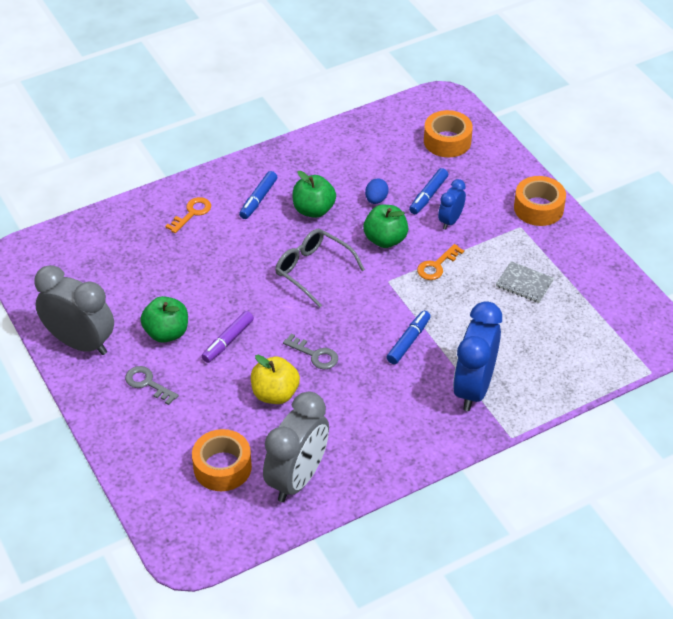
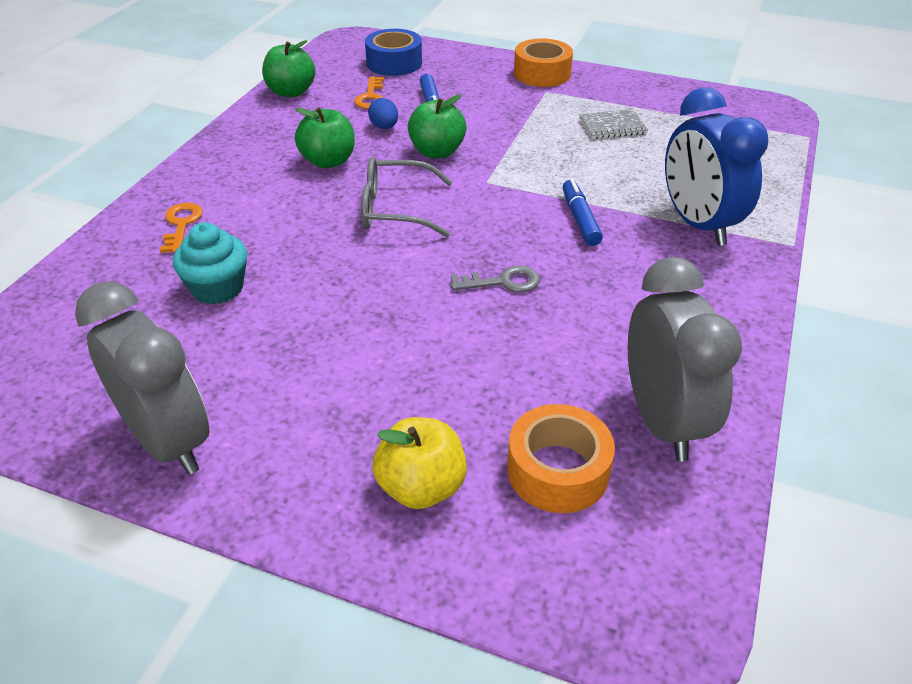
camera: 40 degrees left, 5 degrees down
grey clock [34,265,114,355] -> grey clock turned 60 degrees clockwise [75,281,210,475]
grey key [125,366,179,405] -> none
green apple [140,296,188,343] -> green apple moved to [262,40,316,97]
purple marker [202,311,254,363] -> none
blue marker [239,171,277,219] -> none
yellow apple [251,355,300,404] -> yellow apple moved to [372,417,467,509]
orange key [417,244,464,280] -> orange key moved to [354,76,384,109]
orange tape [424,110,473,157] -> blue tape [365,29,422,76]
blue clock [438,179,466,230] -> none
none -> turquoise cupcake [173,222,247,304]

